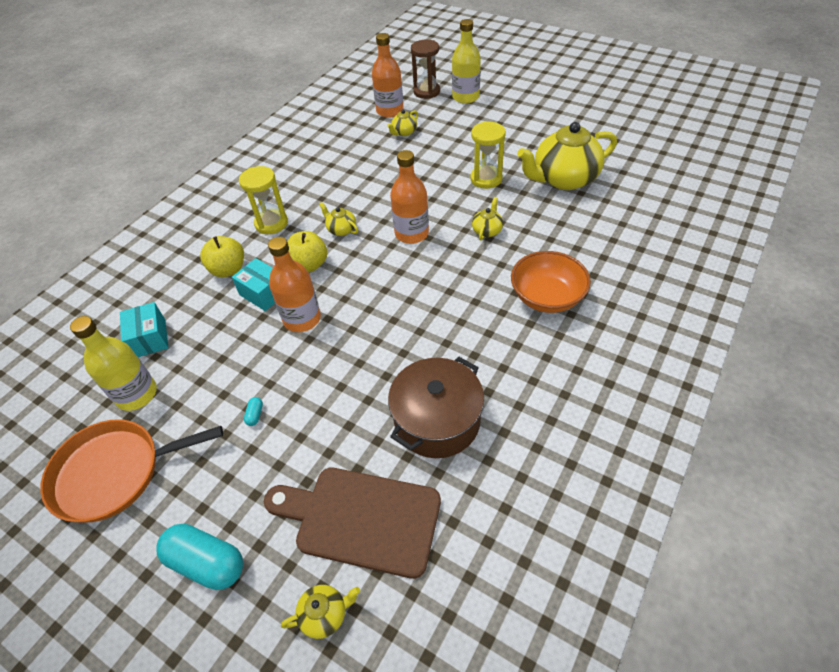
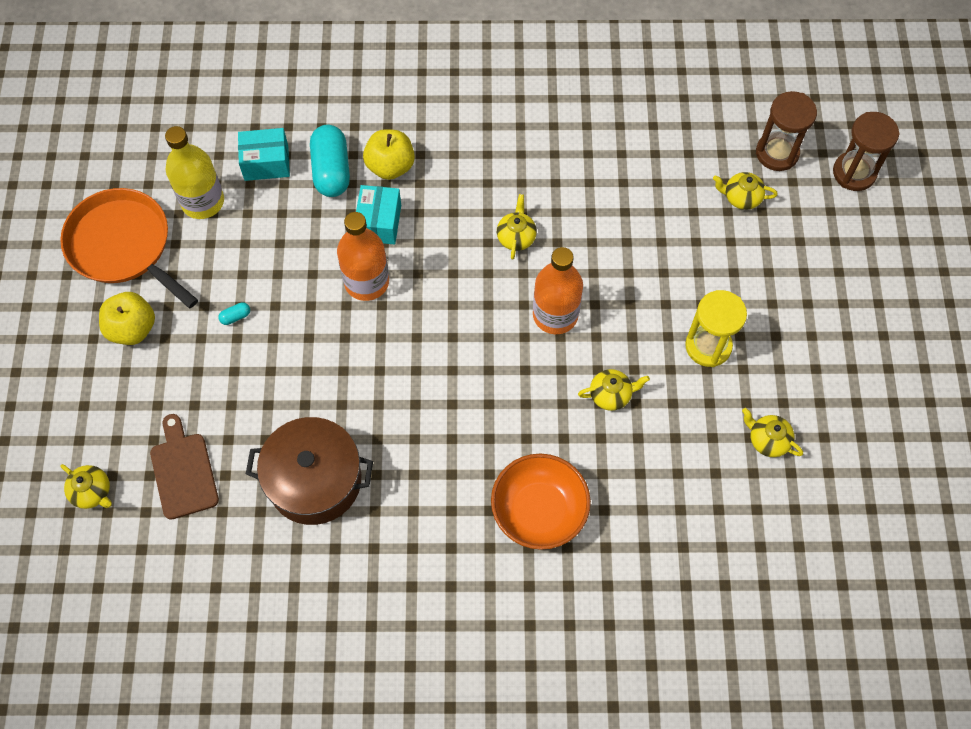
camera: 55 degrees right, 15 degrees up
turquoise box [120,302,168,357] -> turquoise box turned 45 degrees clockwise [238,128,290,181]
turquoise capsule [156,524,243,590] -> turquoise capsule moved to [310,125,350,197]
yellow hourglass [239,166,288,234] -> none
brown cutting board [264,468,441,579] -> brown cutting board [150,414,219,520], size x0.62
yellow apple [288,231,327,272] -> yellow apple moved to [99,292,155,345]
orange bottle [372,33,404,118] -> brown hourglass [756,91,817,171]
yellow bottle [452,19,481,104] -> none
yellow teapot [517,122,617,190] -> yellow teapot [742,408,803,457], size x0.44

